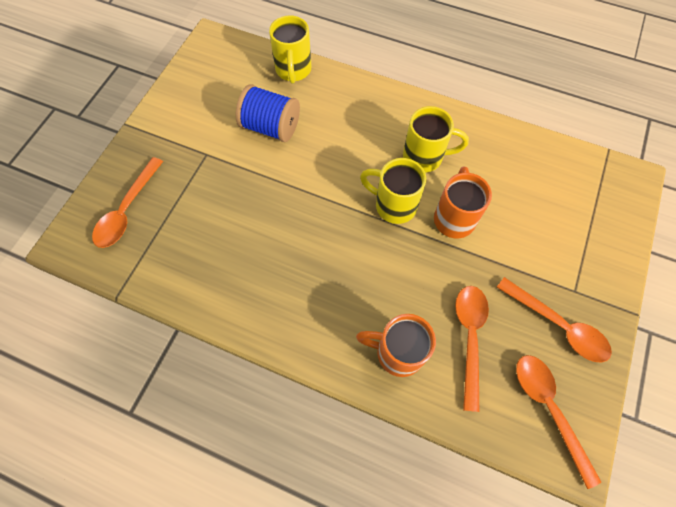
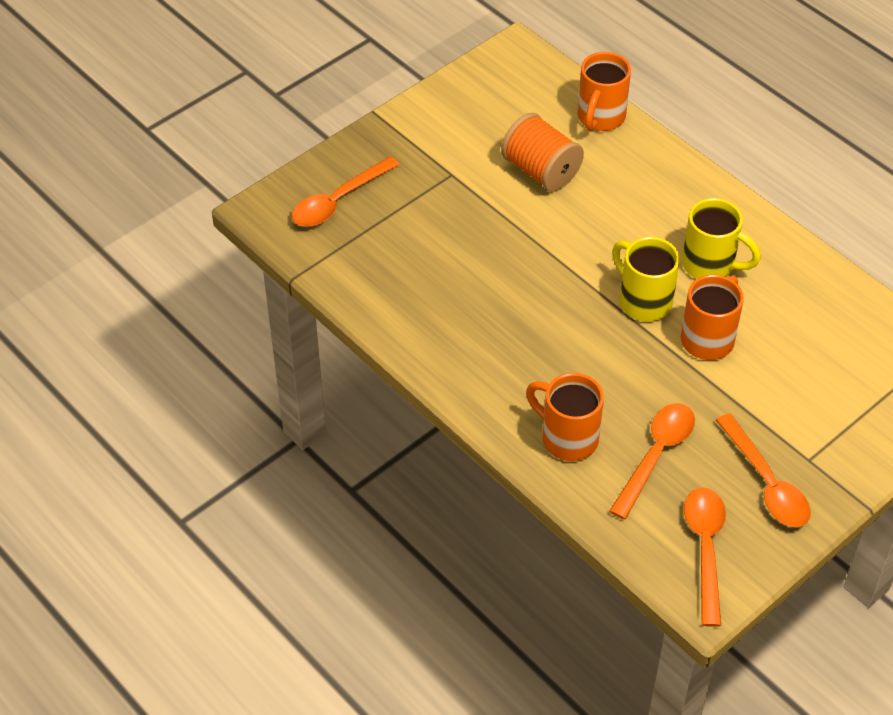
camera: 25 degrees right, 15 degrees down
blue spool [235,84,300,142] -> orange spool [501,113,584,192]
yellow mug [269,15,312,84] -> orange mug [578,52,631,131]

